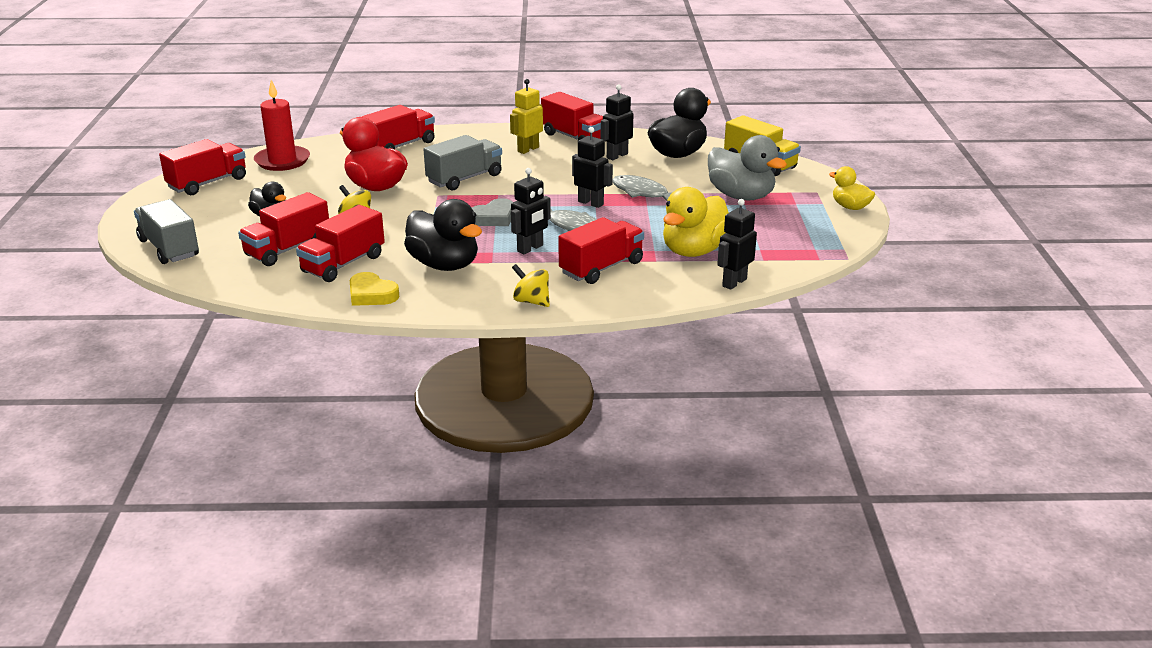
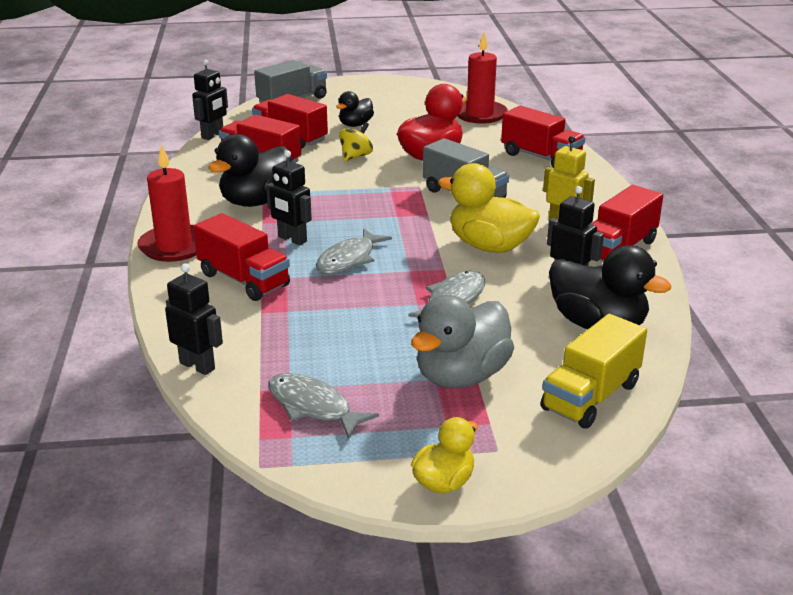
camera: 85 degrees right, 0 degrees up
red truck [159,139,246,195] -> none
yellow heart [350,272,399,306] -> none
grey heart [472,198,512,226] -> none
yellow spinning top [512,264,550,307] -> red candle [137,144,197,262]
black robot [572,127,613,208] -> black robot moved to [192,60,228,140]
yellow duck [663,187,729,257] -> yellow duck moved to [438,163,540,253]
none -> grey fish [268,373,379,439]

